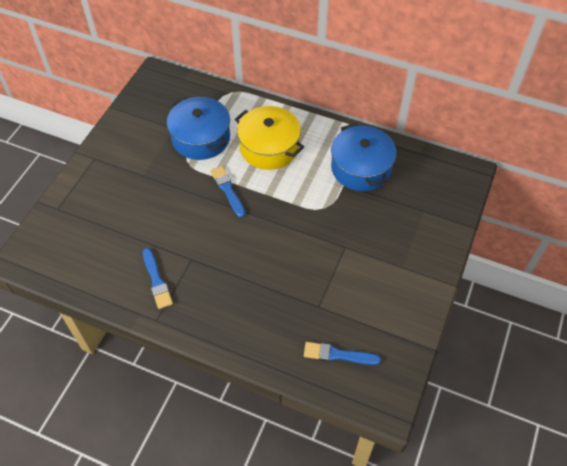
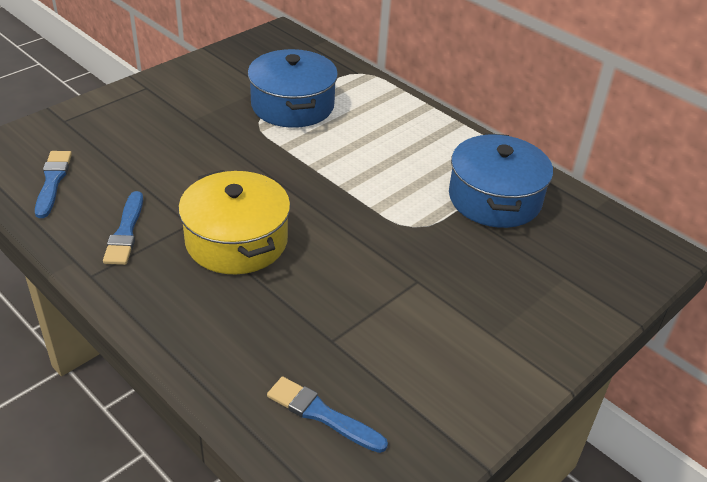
camera: 20 degrees right, 15 degrees down
blue brush [210,166,245,218] -> blue brush moved to [35,151,72,218]
yellow pot [235,106,304,170] -> yellow pot moved to [178,170,291,274]

